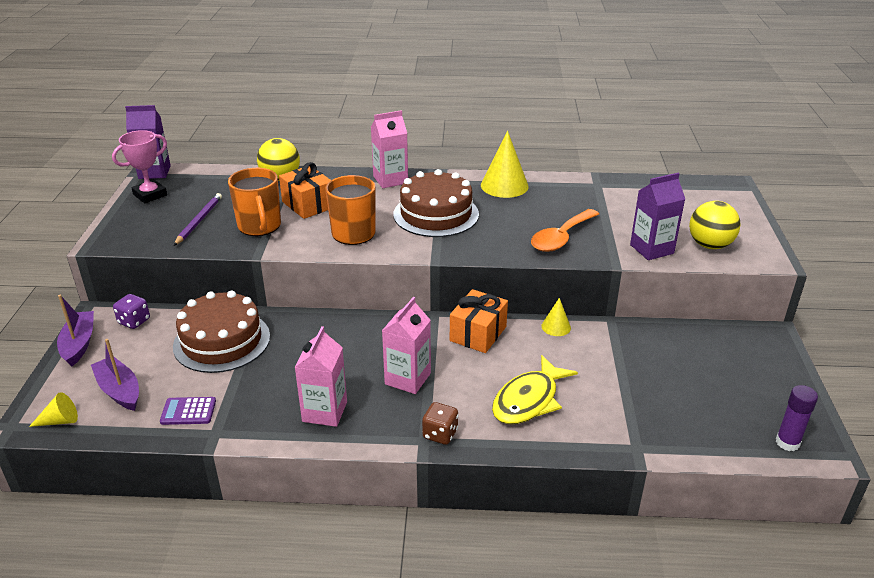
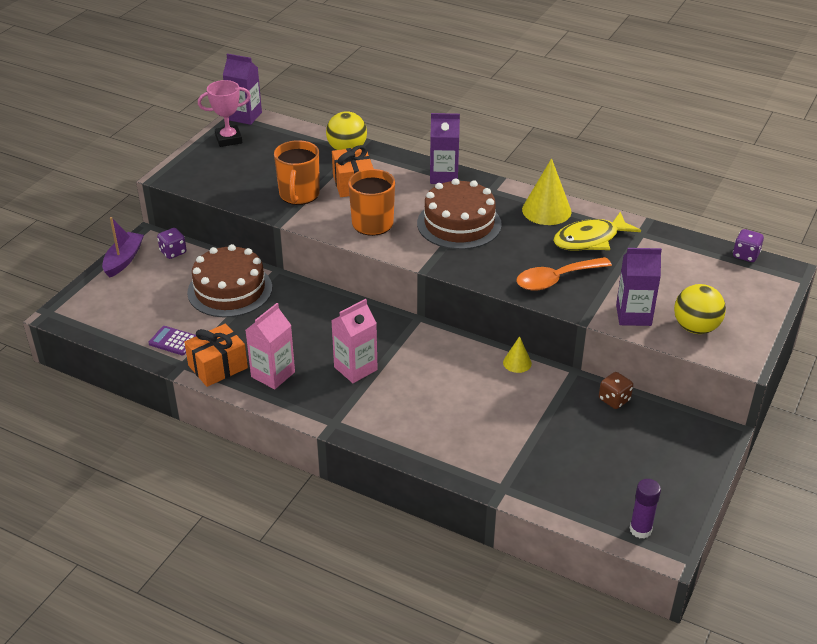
camera: 25 degrees right, 5 degrees up
yellow cone [29,392,78,427] -> none
purple boat [91,339,139,411] -> none
purple pencil [174,193,222,246] -> none
pink carton [371,110,408,188] -> purple carton [430,113,460,184]
brown dice [422,402,458,445] -> brown dice moved to [599,372,633,409]
orange gift [450,289,508,353] -> orange gift moved to [184,324,248,387]
yellow fish [492,355,578,424] -> yellow fish moved to [553,212,641,251]
none -> purple dice [733,229,764,262]

